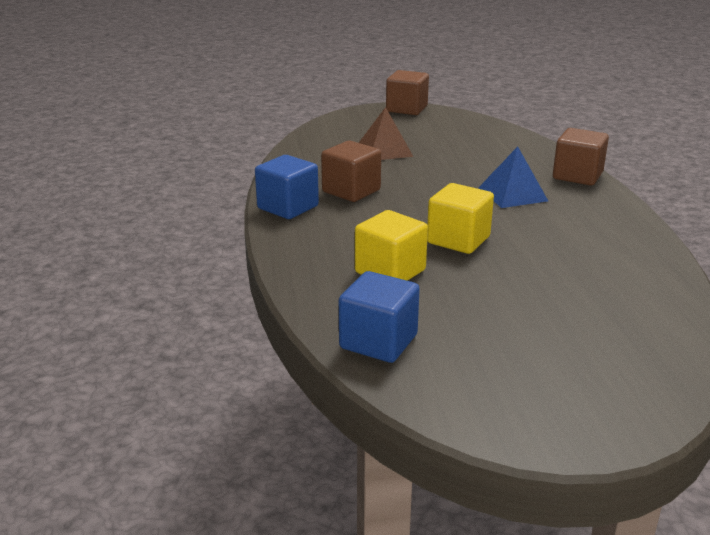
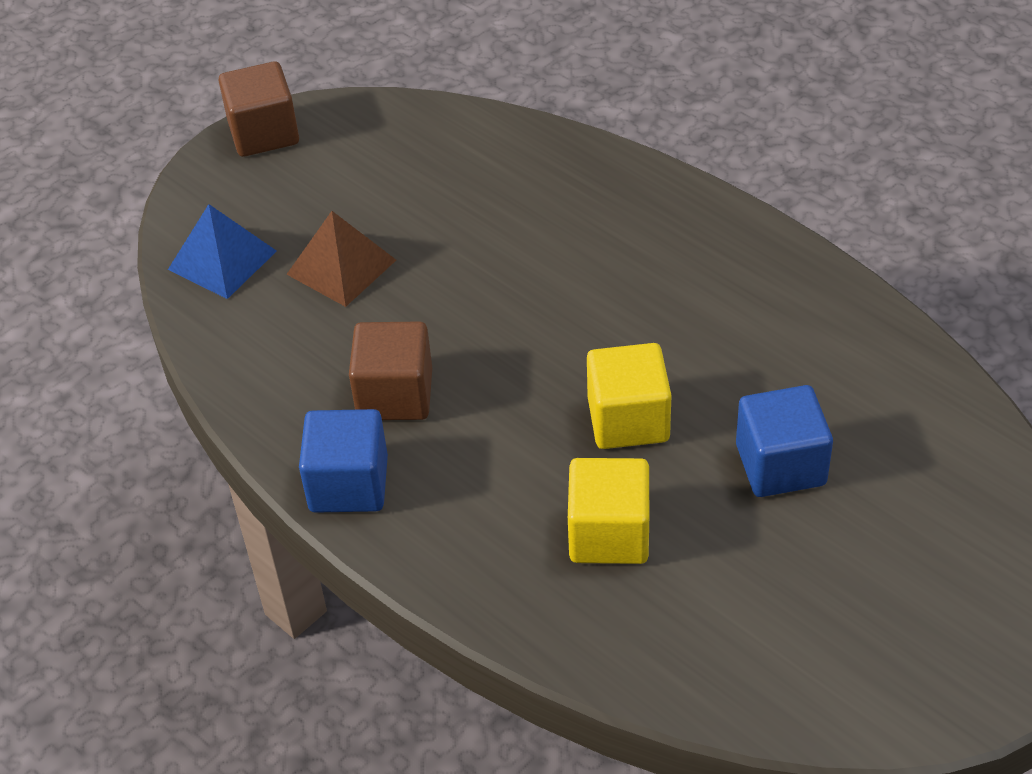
camera: 35 degrees left, 20 degrees up
blue cube [339,271,420,363] -> blue cube moved to [736,385,833,497]
blue pyramid [478,146,548,208] -> blue pyramid moved to [168,204,277,299]
brown cube [553,128,609,186] -> none

